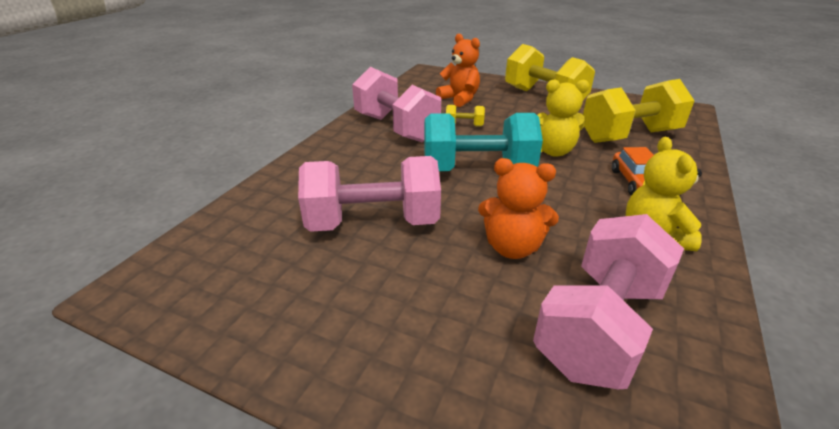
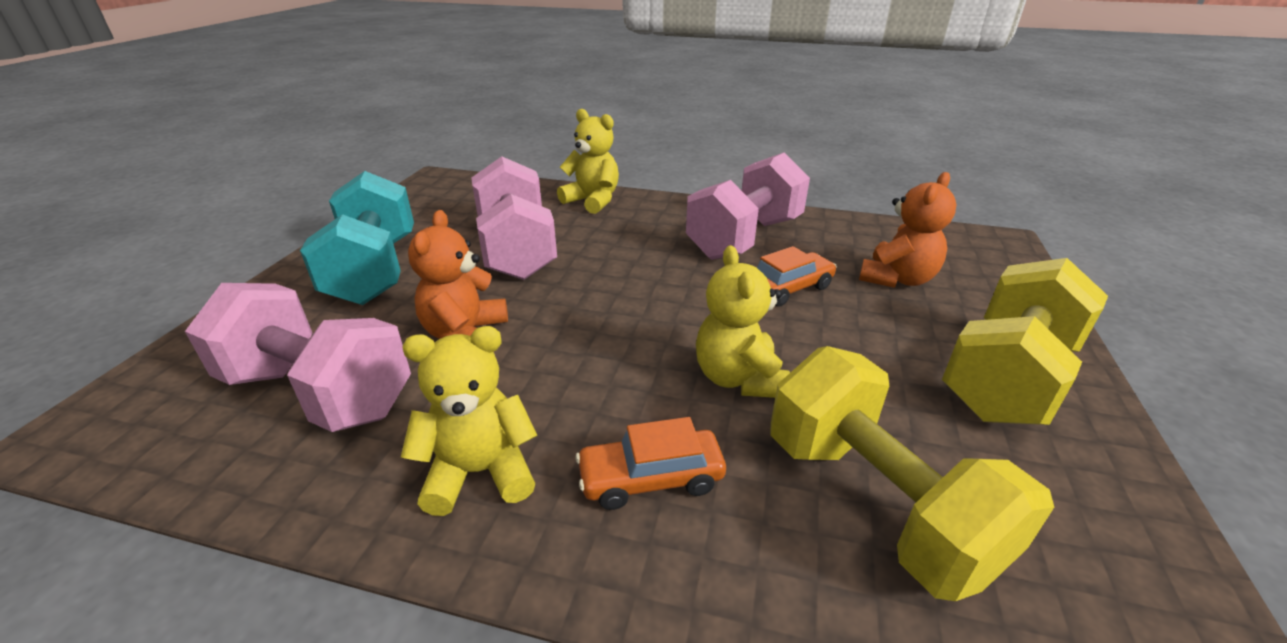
camera: 80 degrees right, 0 degrees up
turquoise dumbbell [424,113,543,171] -> turquoise dumbbell moved to [300,171,414,305]
yellow dumbbell [446,105,485,127] -> orange car [757,246,837,307]
none -> yellow teddy bear [557,109,619,214]

